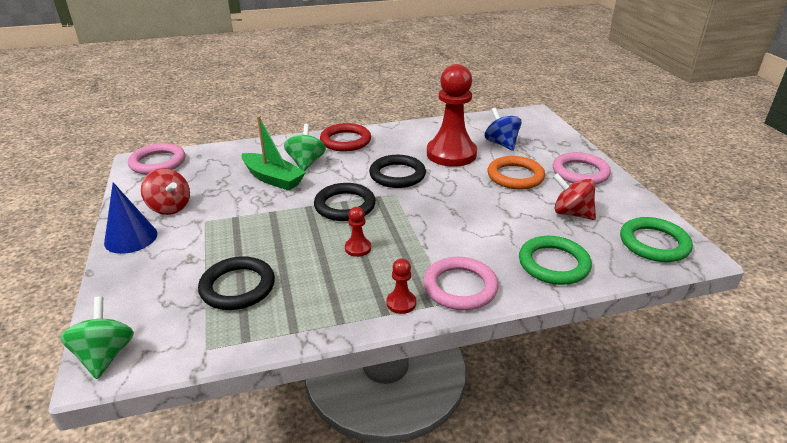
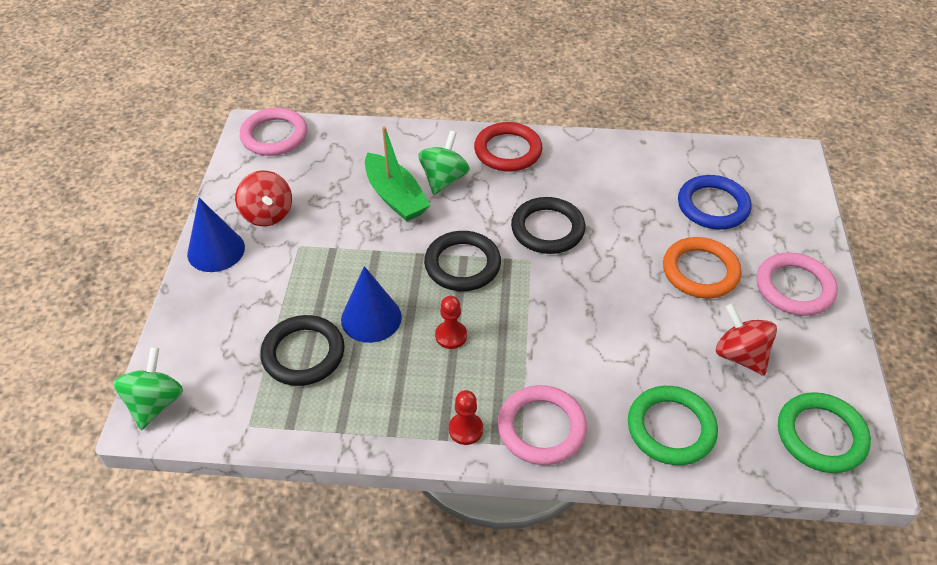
camera: 20 degrees right, 15 degrees up
red pawn [427,64,477,167] -> none
blue spinning top [485,108,522,151] -> blue ring [678,175,752,229]
none -> blue cone [341,266,402,343]

